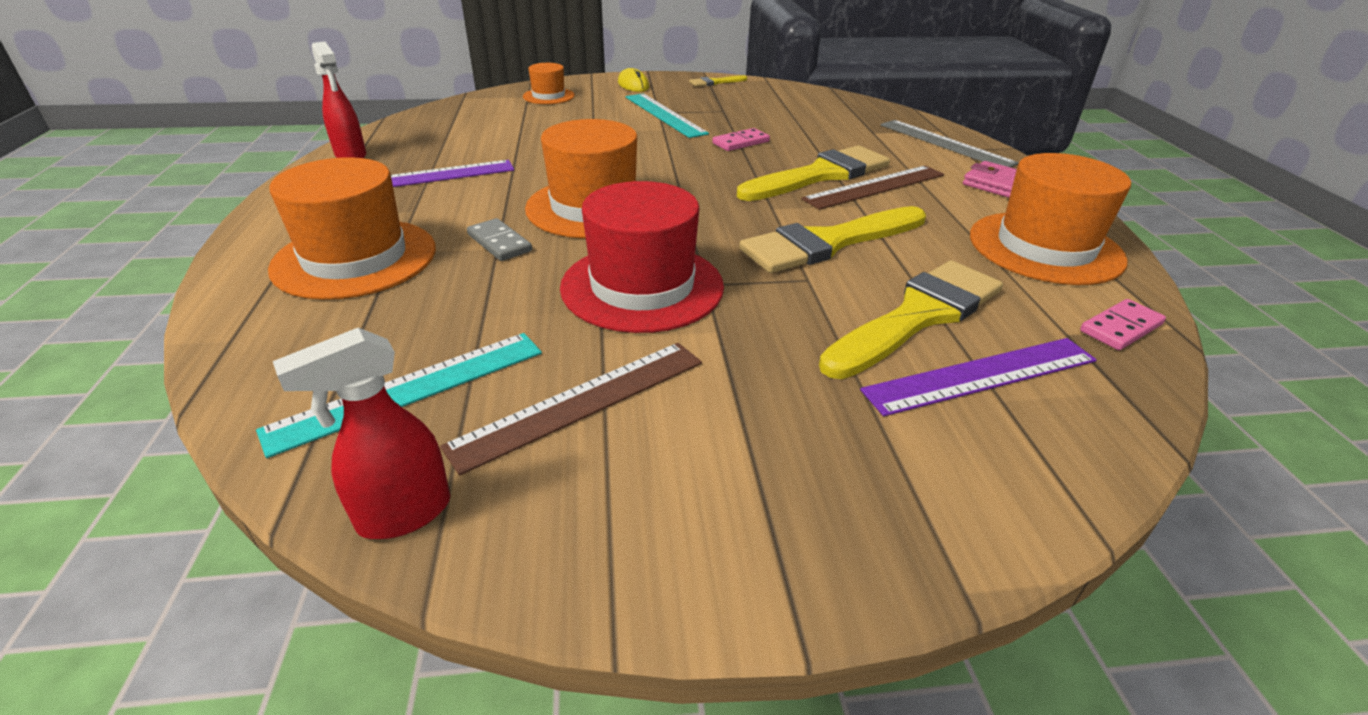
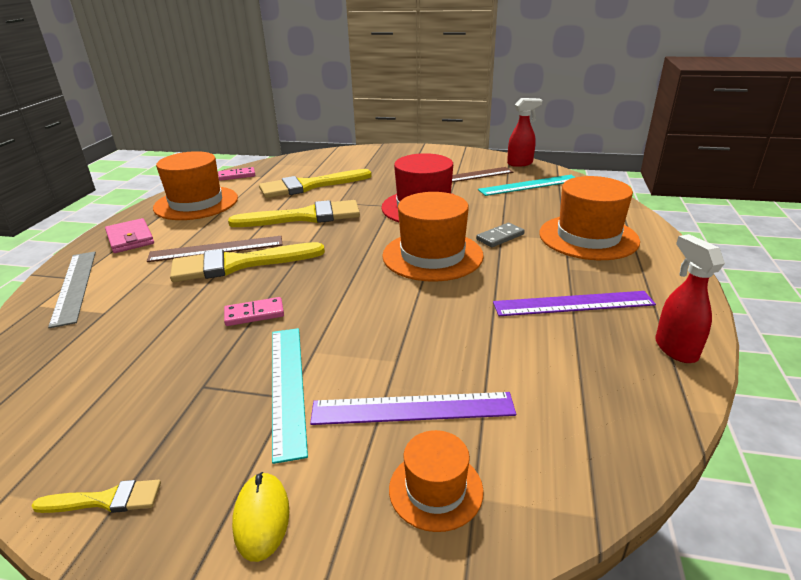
camera: 160 degrees left, 5 degrees down
grey domino [467,218,532,261] -> grey domino turned 75 degrees clockwise [476,223,525,247]
purple ruler [860,338,1097,416] -> purple ruler moved to [310,392,516,425]

